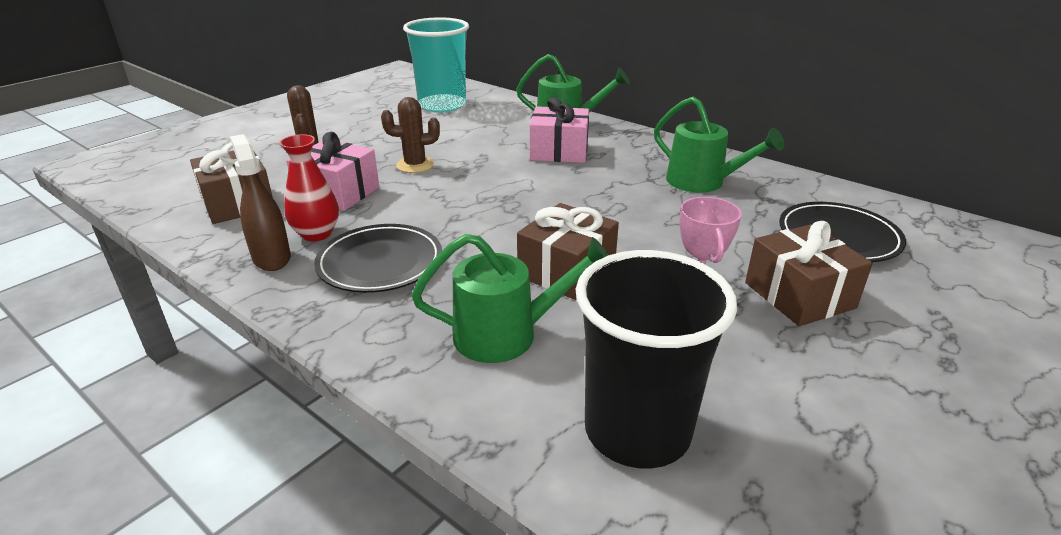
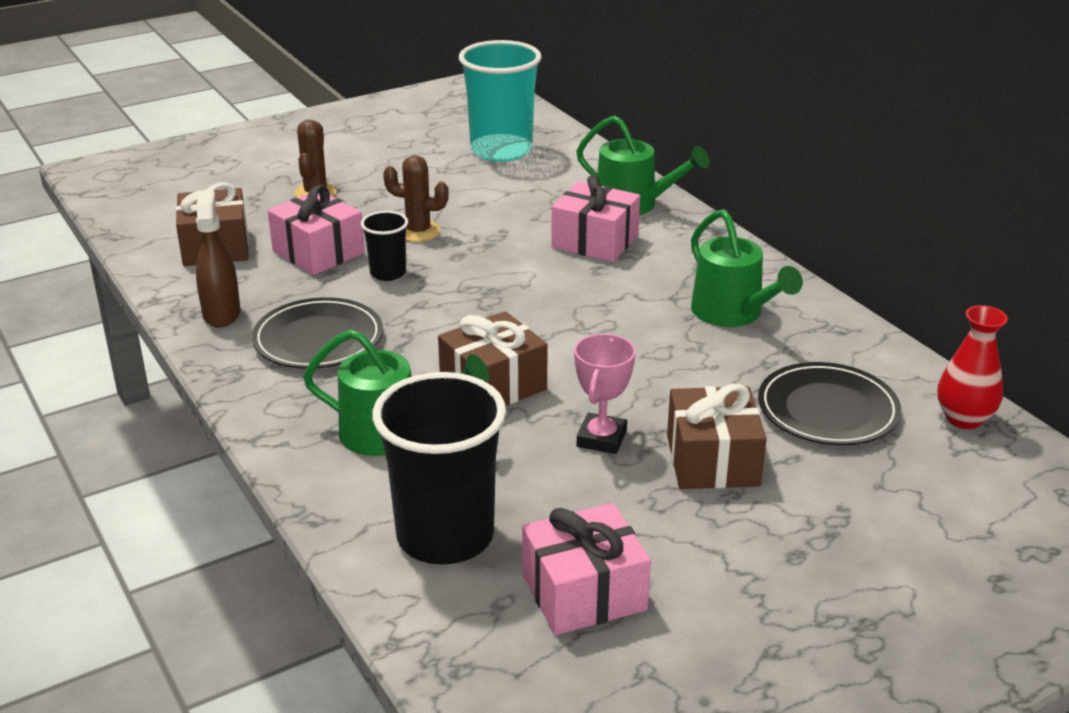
camera: 20 degrees right, 0 degrees up
red vase [279,134,339,241] -> red vase moved to [937,305,1008,429]
none -> black cup [361,211,408,281]
none -> pink gift [522,503,651,635]

